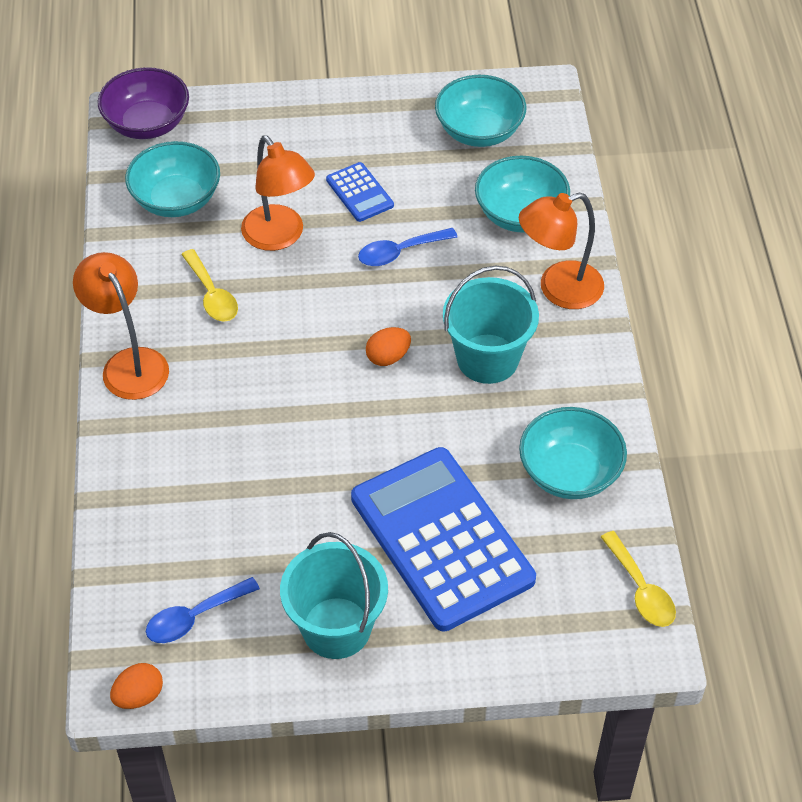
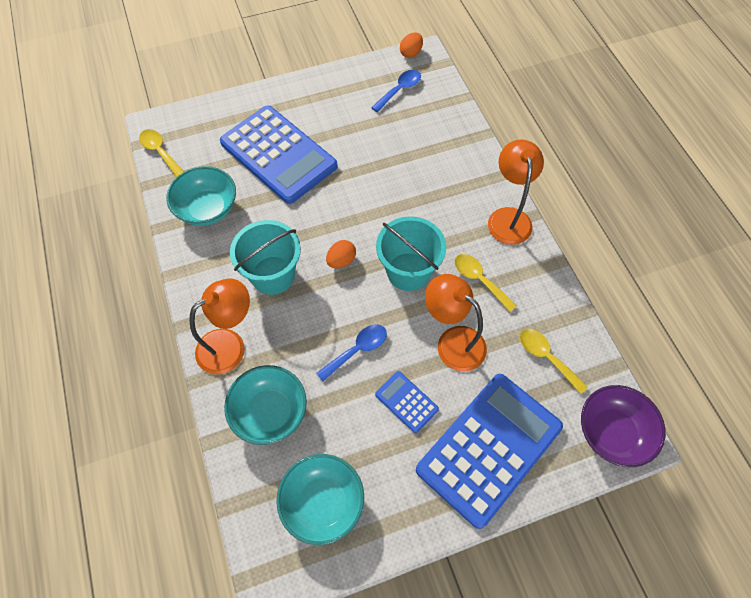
camera: 165 degrees right, 10 degrees up
orange lamp [73,252,169,400] -> orange lamp turned 135 degrees counterclockwise [488,139,544,245]
turquoise bowl [125,141,220,217] -> yellow spoon [520,329,588,394]
turquoise bucket [280,532,388,659] -> turquoise bucket moved to [376,216,446,291]
none -> blue calculator [416,374,563,529]

